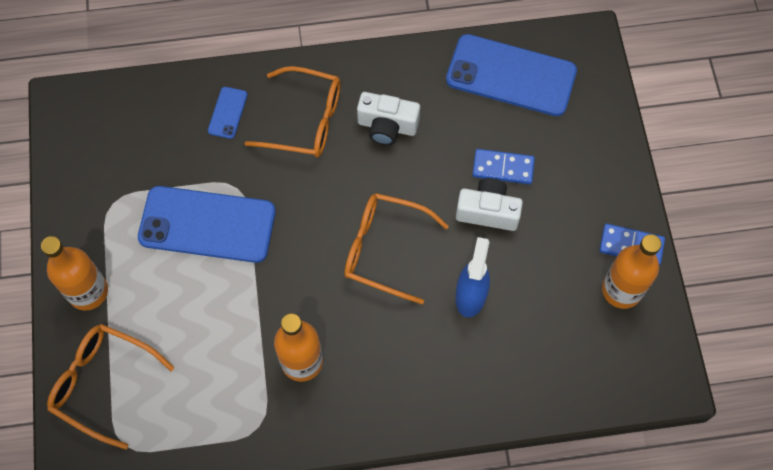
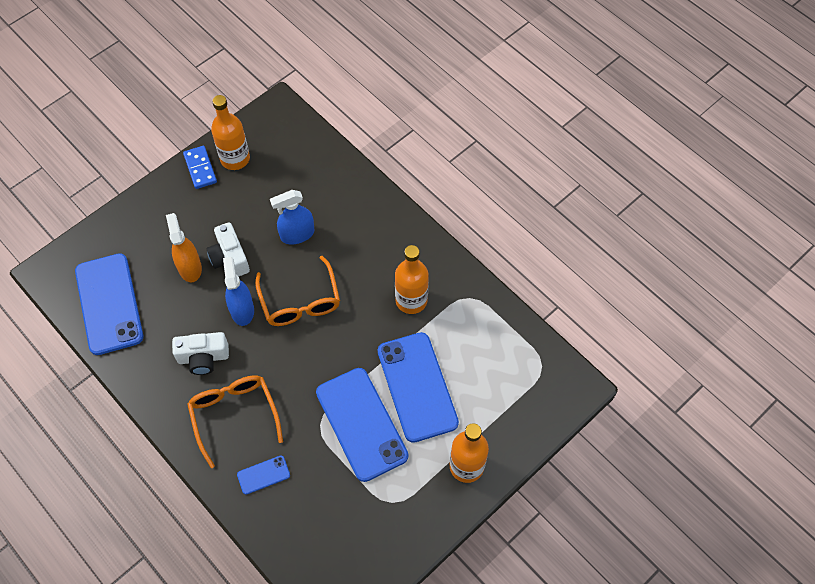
camera: 125 degrees left, 5 degrees down
orange glasses [47,324,174,450] -> none
white camera [357,92,420,145] -> white camera turned 105 degrees clockwise [172,332,229,375]
blue domino [472,149,535,184] -> orange spray bottle [166,213,202,282]
none -> blue spray bottle [223,257,254,326]
none -> blue phone [378,332,459,443]

